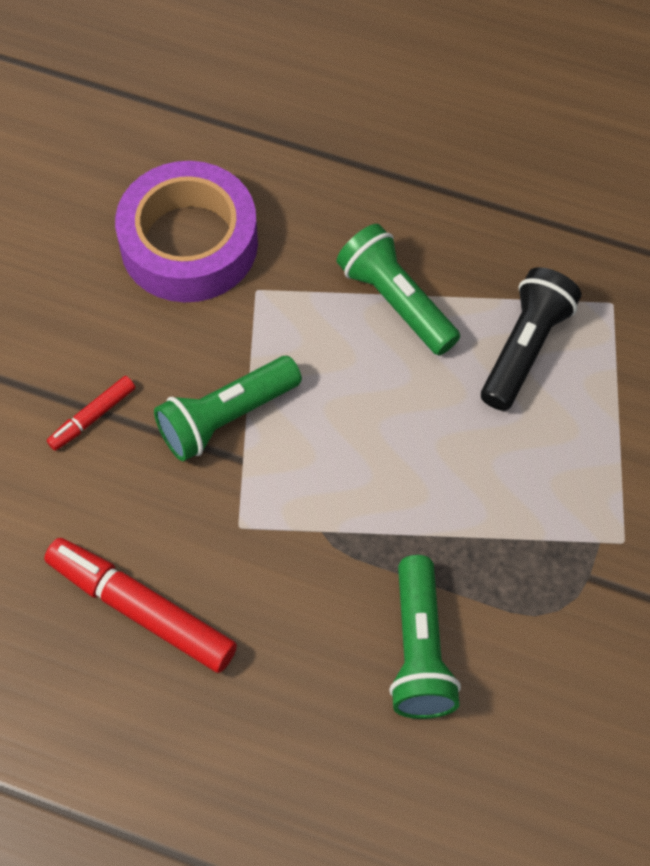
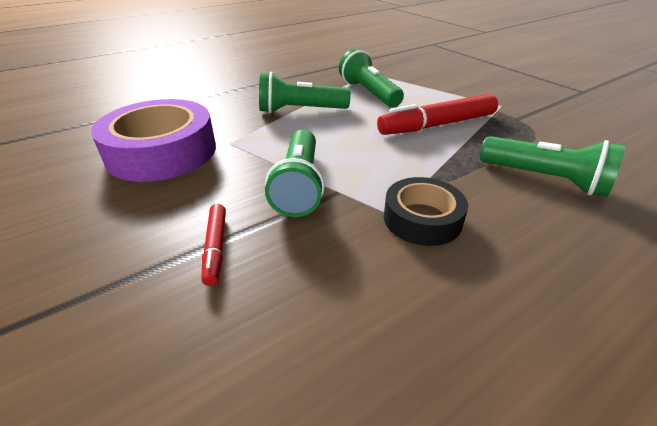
camera: 55 degrees left, 25 degrees down
red marker [44,538,237,673] -> red marker moved to [377,94,498,135]
black flashlight [481,267,581,411] -> green flashlight [339,49,404,107]
none -> black tape [384,177,468,246]

